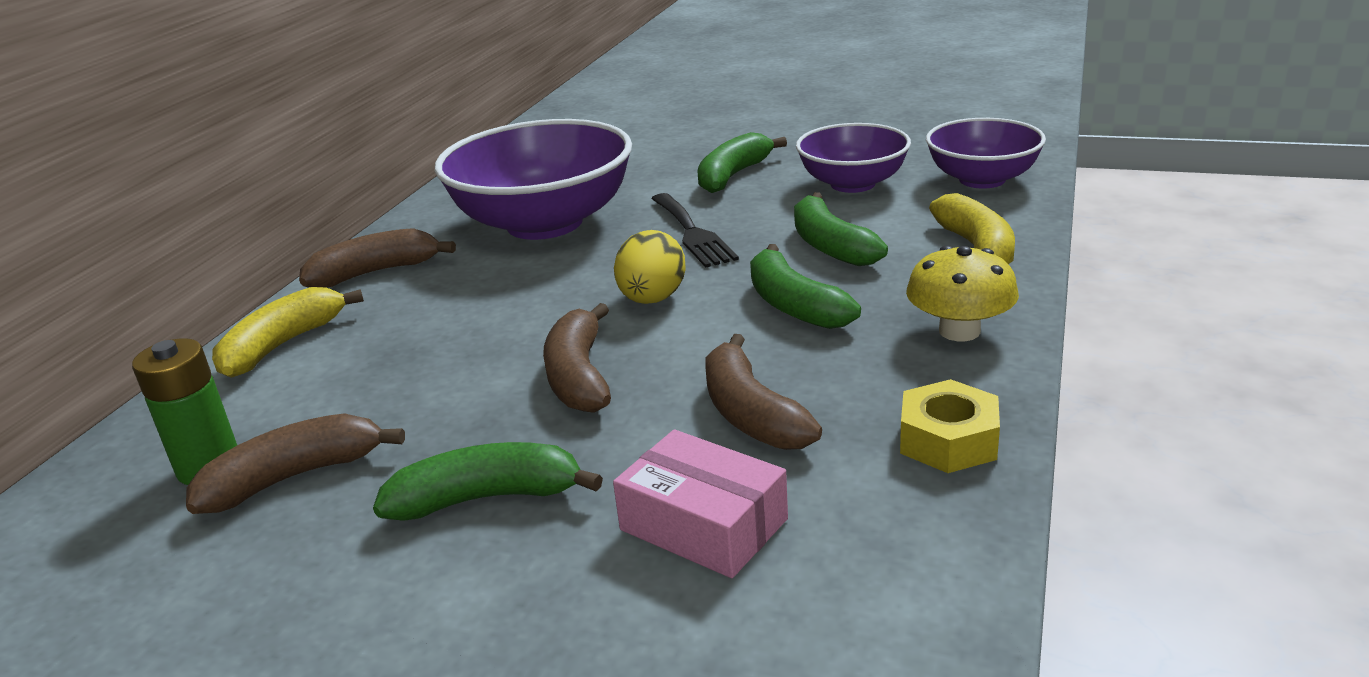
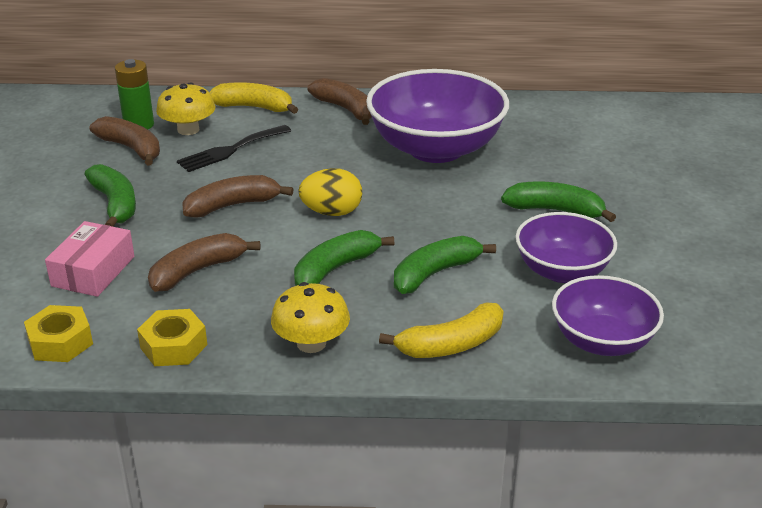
camera: 70 degrees right, 5 degrees up
black fork [651,193,739,267] -> black fork moved to [177,125,291,172]
none -> yellow nut [24,305,93,362]
none -> yellow mushroom [156,82,216,135]

